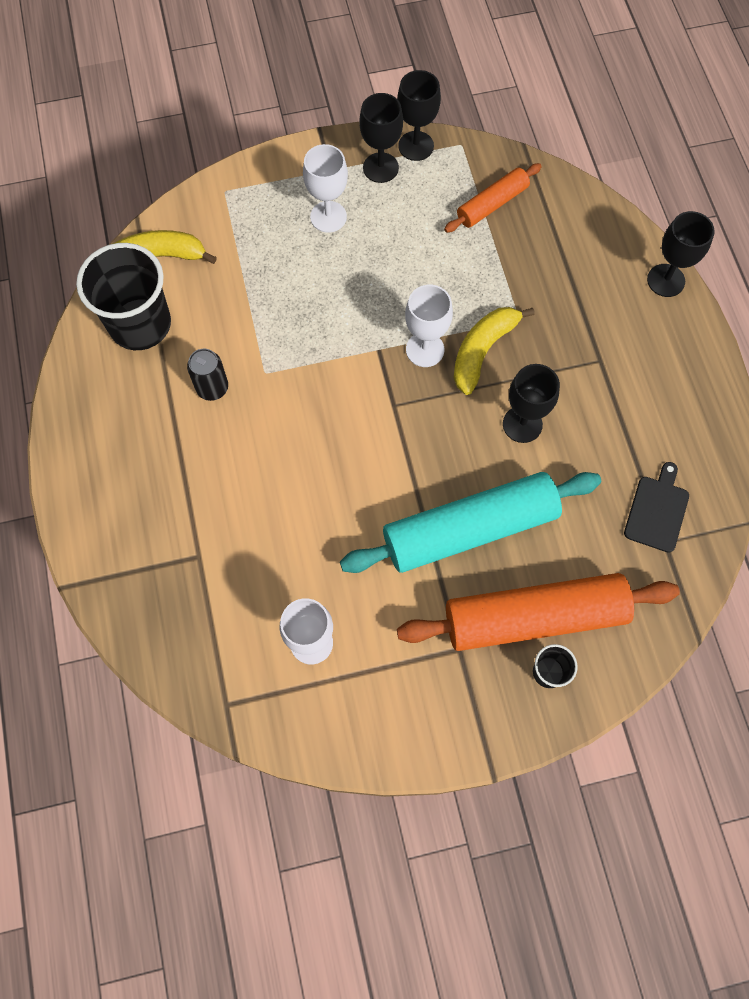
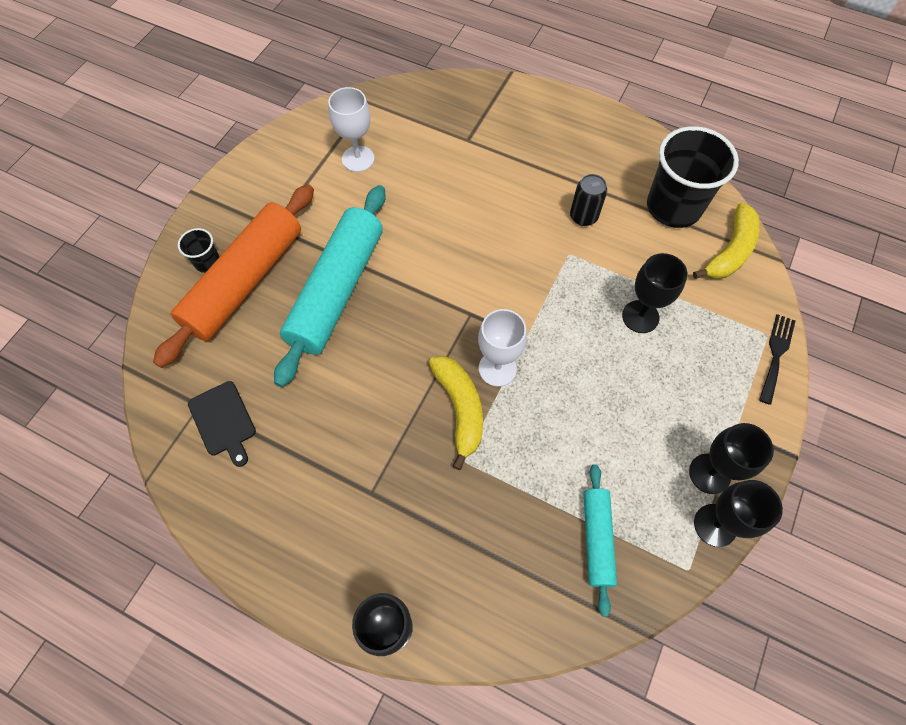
camera: 130 degrees right, 5 degrees down
white goblet [303,144,348,233] -> none
orange rolling pin [444,163,542,233] -> turquoise rolling pin [583,464,617,617]
black goblet [503,364,560,443] -> black goblet moved to [622,253,687,333]
none -> black fork [759,314,796,405]

